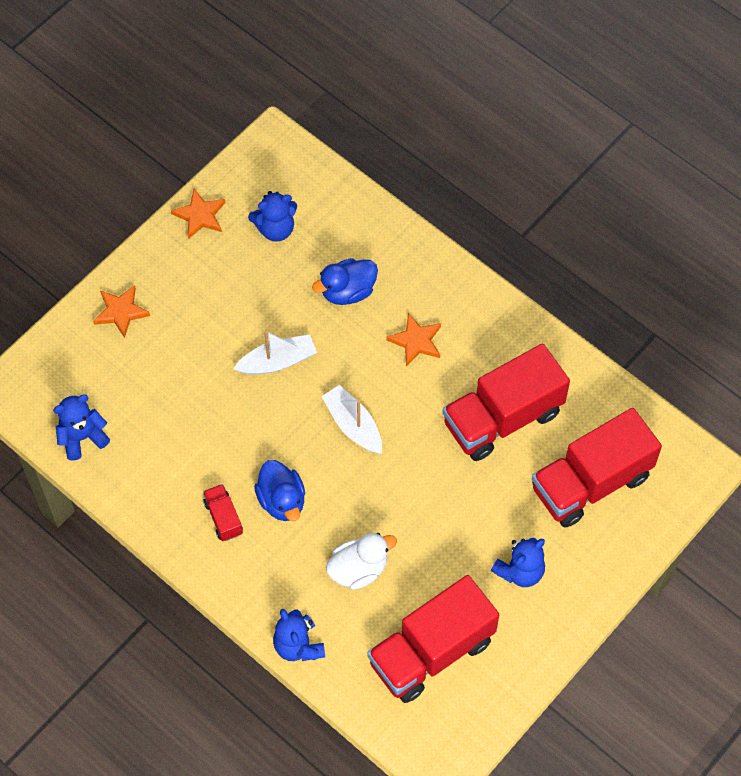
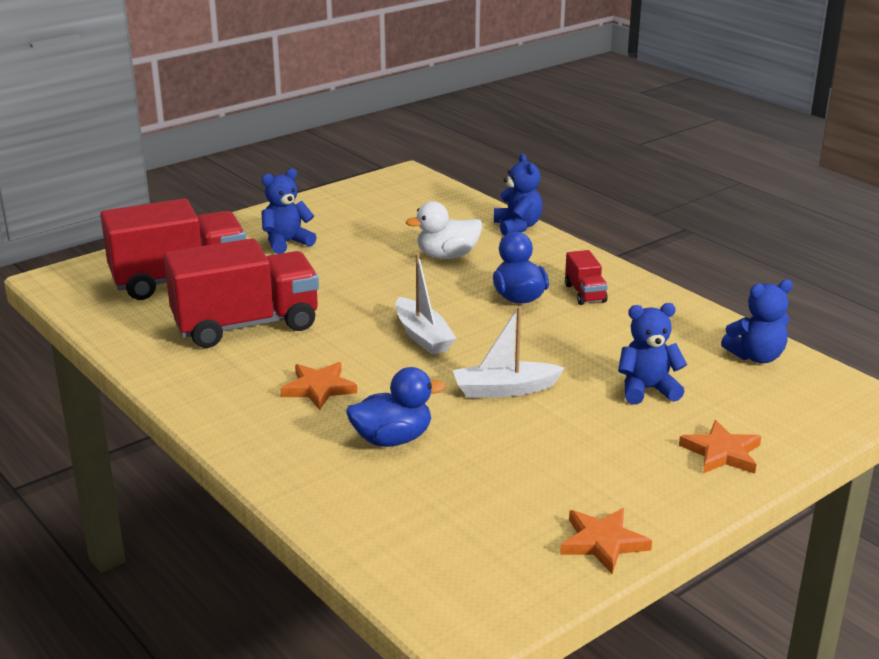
camera: 170 degrees left, 35 degrees down
blue teddy bear [248,191,297,242] -> blue teddy bear moved to [618,303,687,405]
red truck [367,575,499,703] -> none

